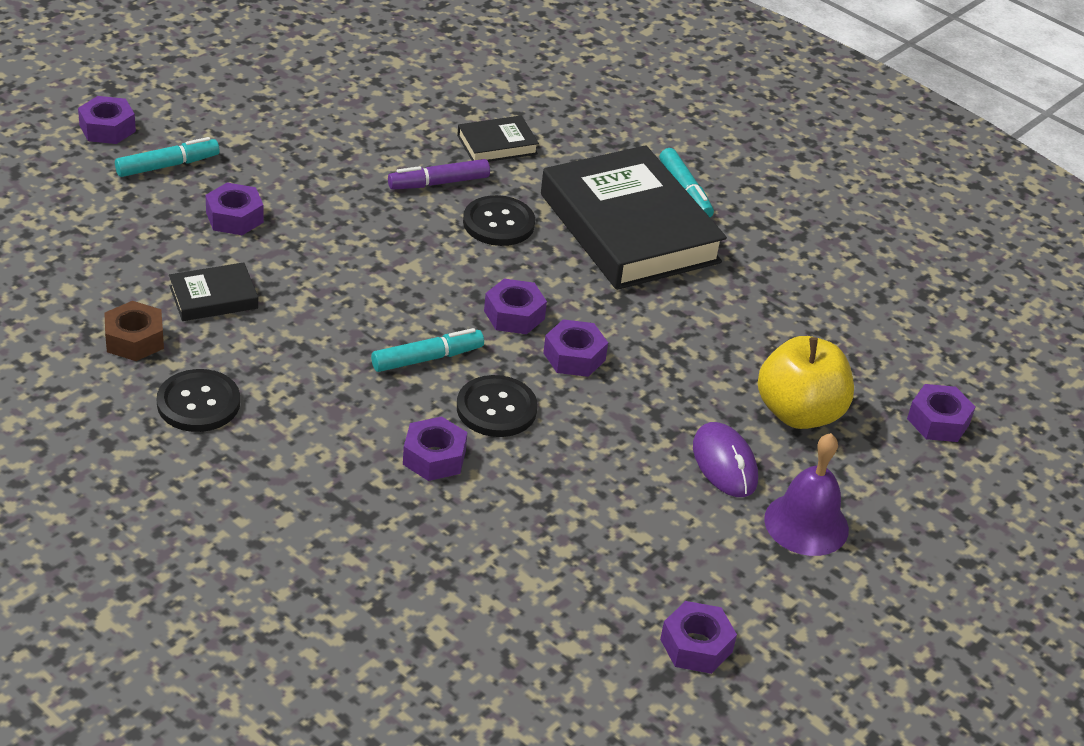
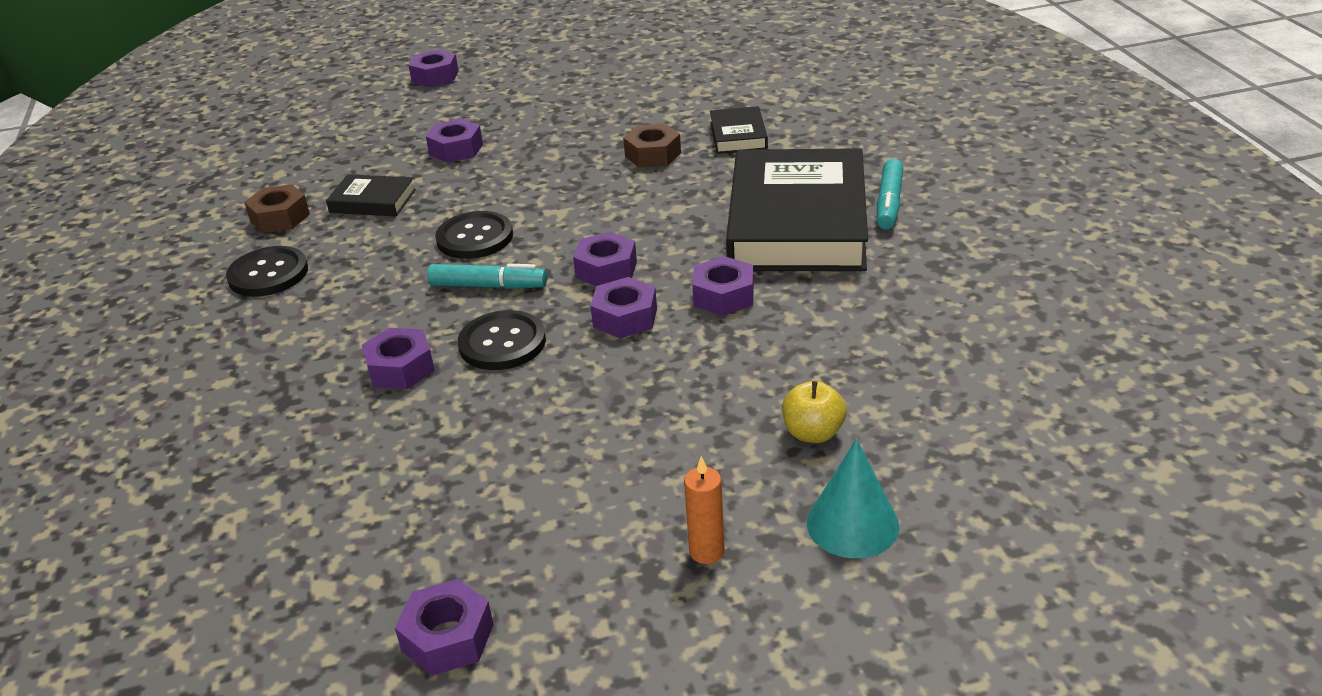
camera: 40 degrees right, 5 degrees down
turquoise marker [115,137,220,177] -> none
purple marker [388,159,490,189] -> brown nut [623,124,681,168]
black book [457,116,539,162] -> black book turned 75 degrees clockwise [710,106,768,154]
black button [463,195,535,246] -> black button moved to [435,211,513,259]
purple mouse [693,422,758,497] -> none
yellow apple [758,336,854,429] -> yellow apple [782,381,846,443], size x0.54
purple bell [764,433,849,556] -> orange candle [684,456,725,564]
purple nut [907,384,975,442] -> purple nut moved to [692,256,754,316]
none -> turquoise cone [807,439,899,558]

